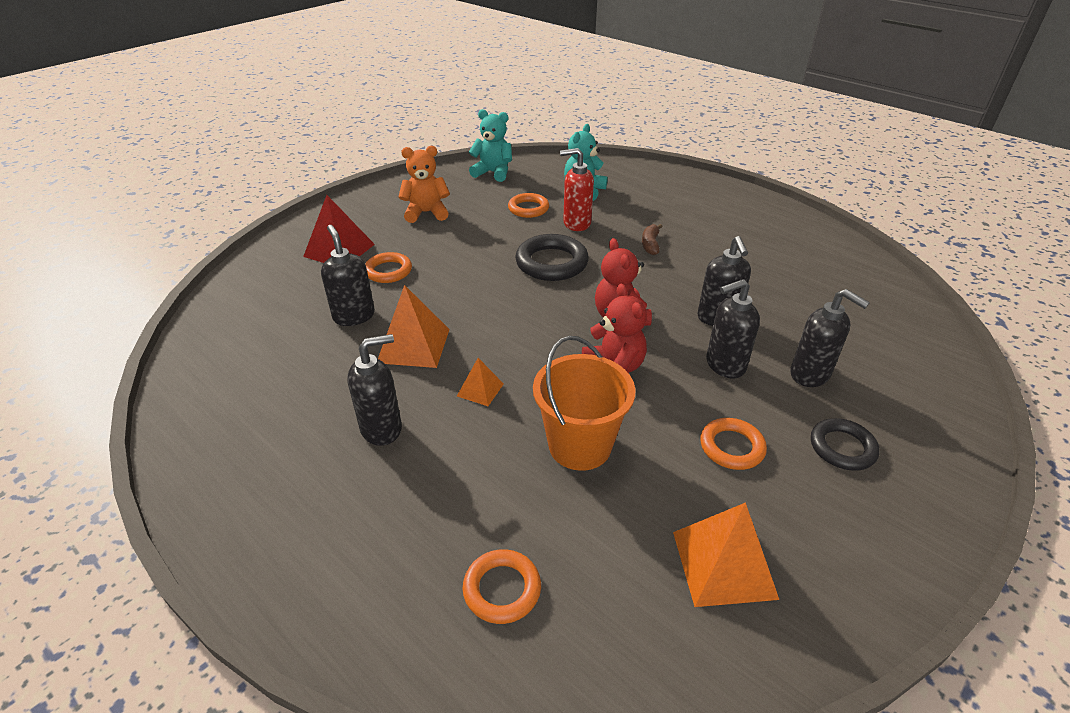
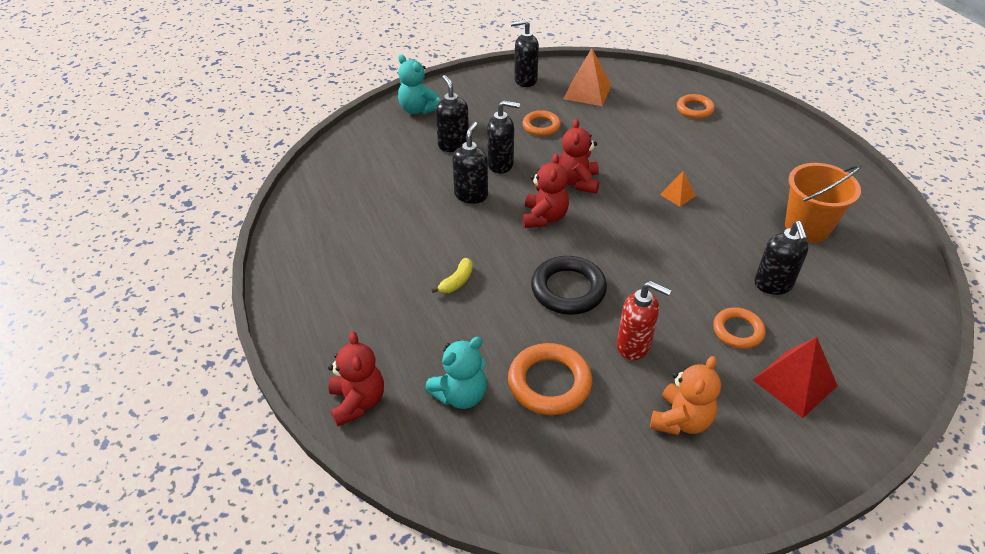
camera: 155 degrees left, 5 degrees up
black soap dispenser [347,334,402,446] -> black soap dispenser moved to [511,19,539,87]
orange pyramid [378,285,450,368] -> none
orange teddy bear [399,146,450,223] -> orange teddy bear turned 75 degrees counterclockwise [650,356,721,435]
turquoise teddy bear [469,109,512,182] -> turquoise teddy bear moved to [398,54,441,114]
orange ring [508,193,549,218] -> orange ring [508,343,592,415], size x1.56
orange bucket [533,336,635,471] -> orange bucket moved to [785,163,861,243]
red soap dispenser [560,148,594,231] -> red soap dispenser moved to [617,281,671,360]
brown banana [642,224,663,255] -> yellow banana [431,258,473,293]
black ring [811,418,880,471] -> none
none -> red teddy bear [328,331,384,427]

